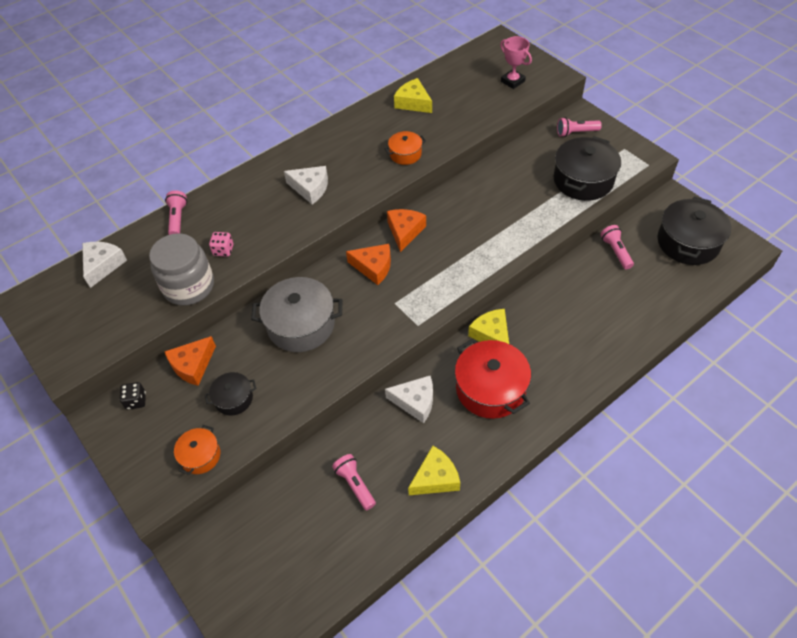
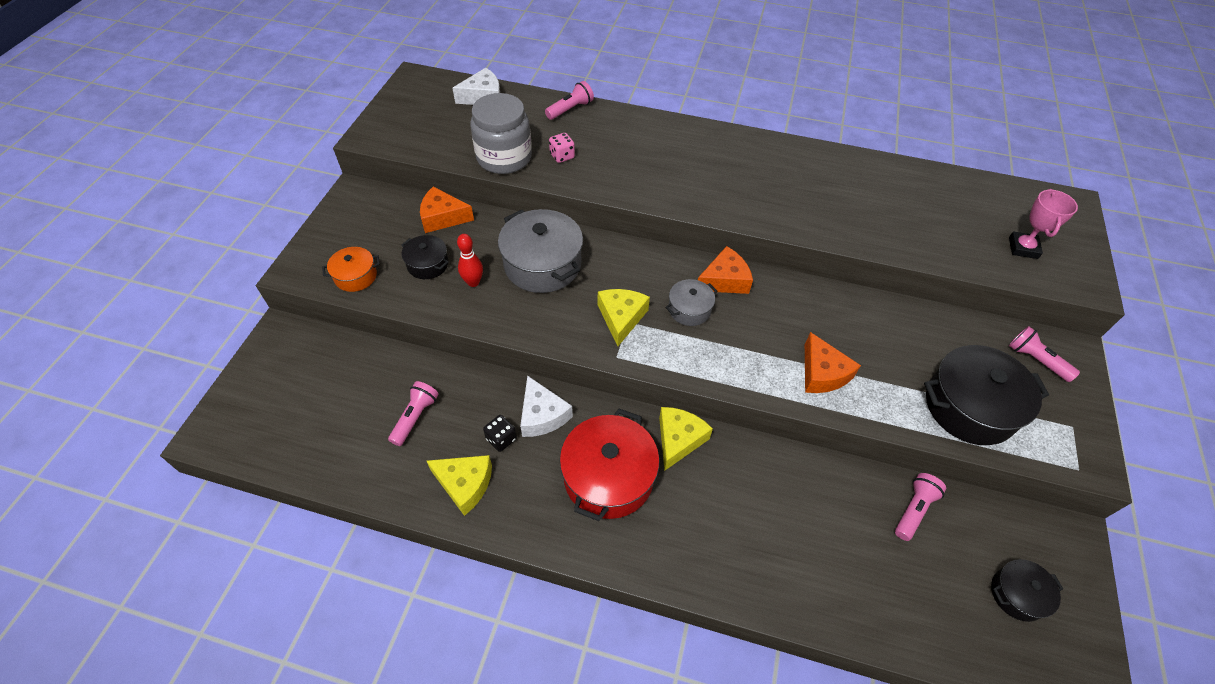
camera: 50 degrees right, 0 degrees up
black dice [120,382,146,410] -> black dice moved to [483,415,517,452]
white cheese [284,166,328,204] -> none
orange cheese [346,244,391,285] -> orange cheese moved to [805,332,861,393]
orange pot [384,131,426,165] -> none
yellow cheese [394,78,432,113] -> yellow cheese moved to [598,289,650,346]
black pot [657,197,731,265] -> black pot [991,559,1063,622], size x0.53
none -> red bowling pin [457,234,483,287]
none -> grey pot [666,279,717,326]

